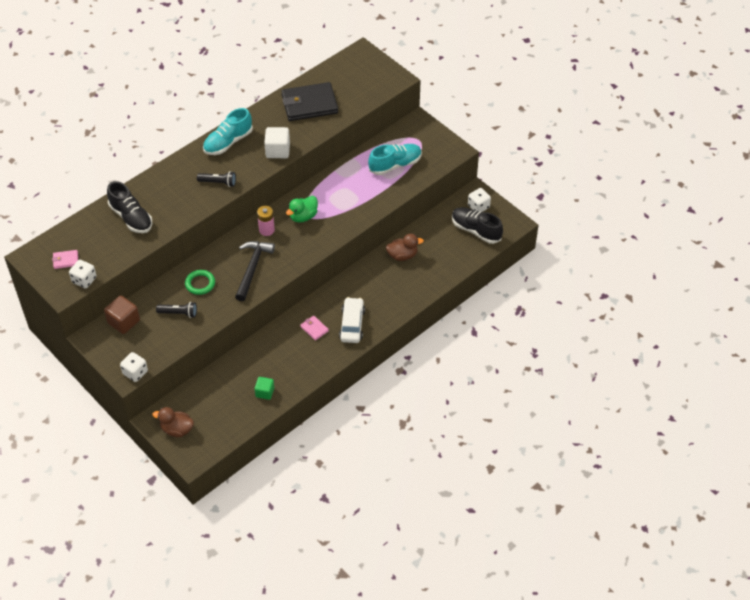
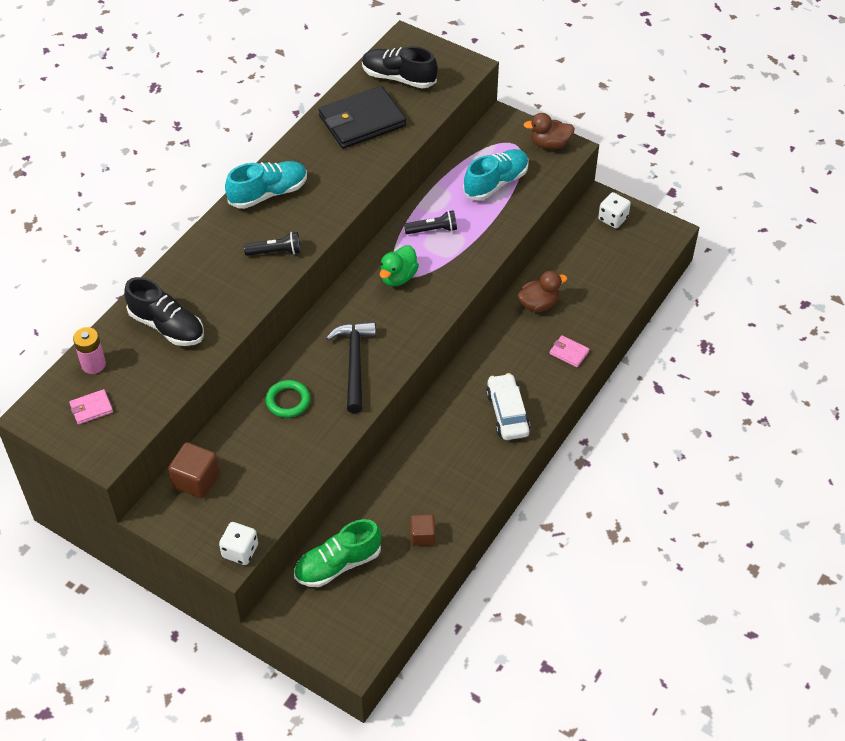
camera: 15 degrees left, 0 degrees up
white dice [69,260,97,289] -> none
brown duck [152,407,194,437] -> brown duck moved to [524,113,575,149]
black flashlight [156,302,197,318] -> black flashlight moved to [404,210,457,234]
turquoise shoe [203,108,253,155] -> turquoise shoe turned 150 degrees counterclockwise [225,161,307,209]
green cube [255,377,274,400] -> brown cube [410,514,435,546]
pink battery [257,206,275,236] -> pink battery moved to [73,327,106,374]
white cube [264,127,290,158] -> none
pink wallet [300,316,329,341] -> pink wallet moved to [550,335,589,367]
black shoe [452,207,503,244] -> black shoe moved to [362,46,438,89]
none -> green shoe [294,519,382,587]

